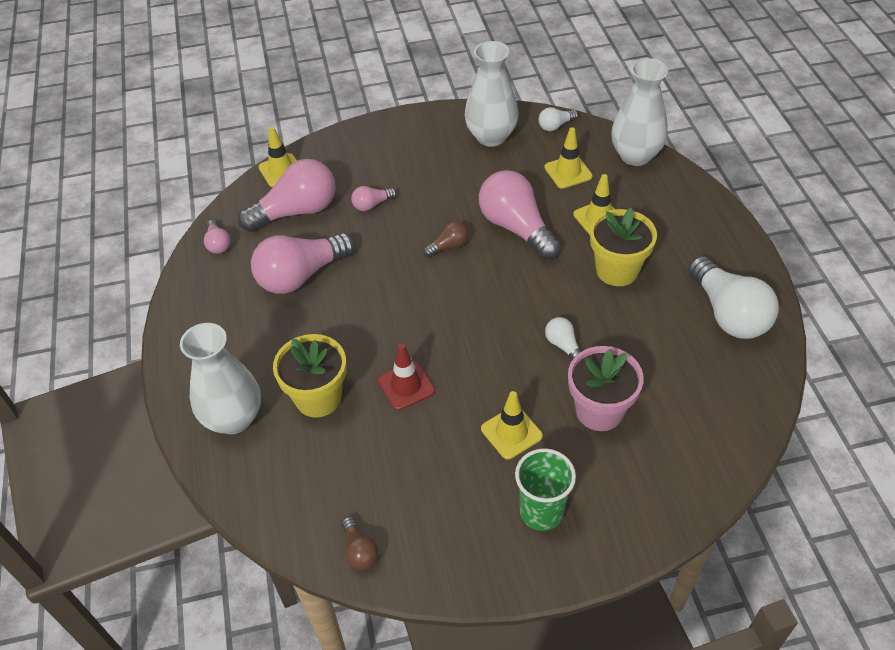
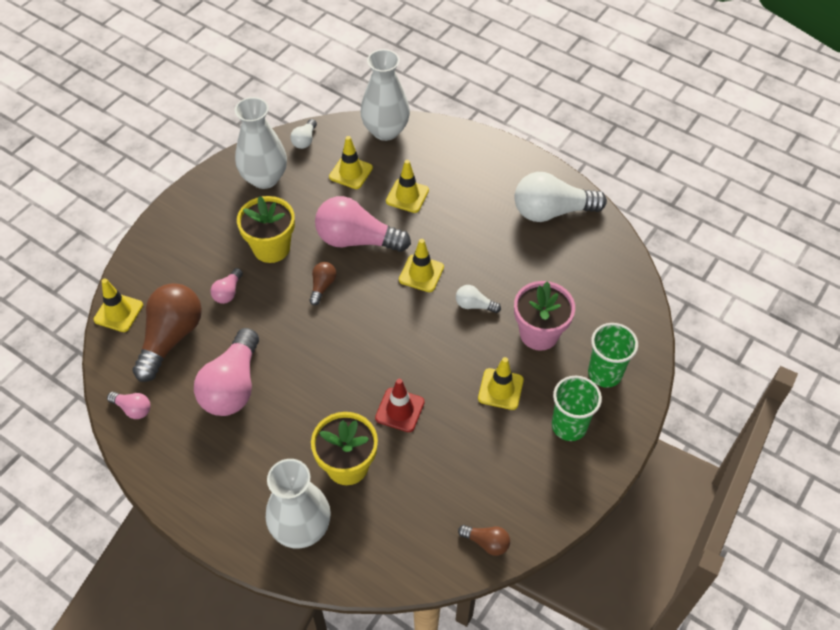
camera: 45 degrees left, 5 degrees up
pink light bulb [238,159,336,232] -> brown light bulb [132,283,202,382]
yellow flower pot [590,208,657,286] -> yellow flower pot moved to [237,196,295,263]
white light bulb [688,256,779,339] -> white light bulb turned 150 degrees clockwise [514,172,607,222]
none -> yellow traffic cone [399,239,444,292]
none -> green cup [588,323,638,388]

